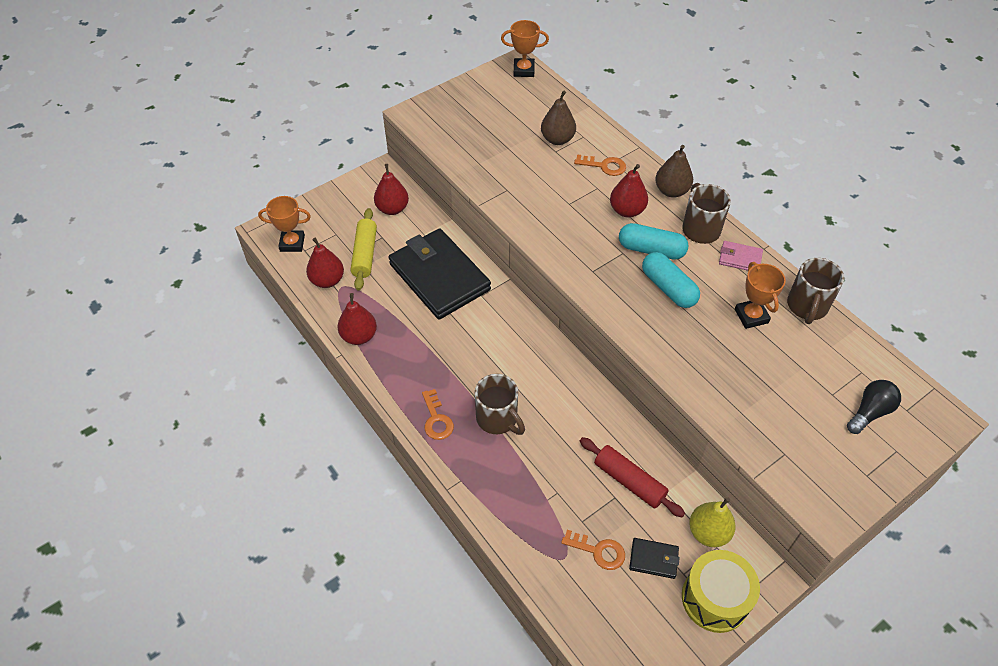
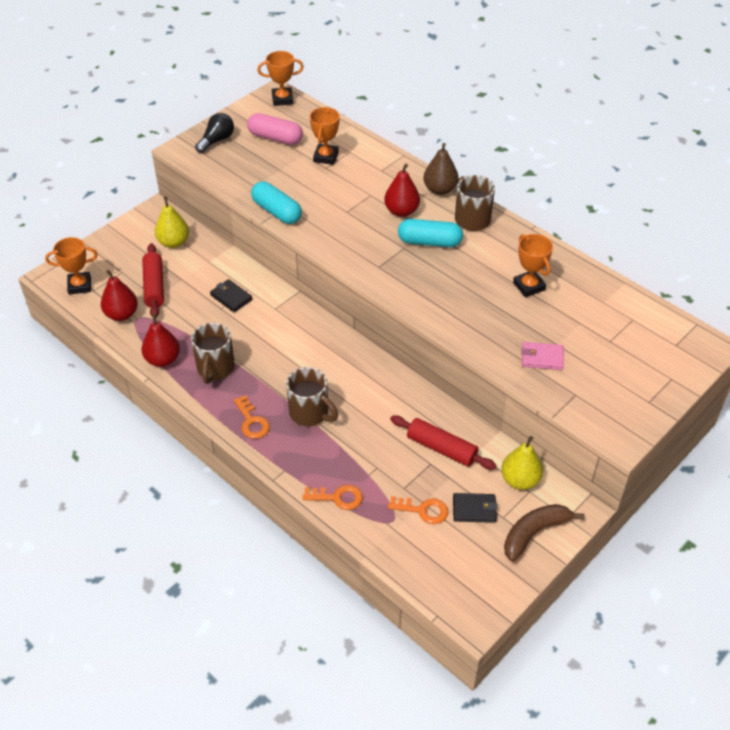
camera: 10 degrees left, 5 degrees down
yellow rolling pin [351,208,377,291] -> red rolling pin [142,243,164,318]
red pear [374,164,409,215] -> yellow pear [155,196,189,248]
black wallet [389,228,491,320] -> black wallet [210,279,253,312], size x0.41
brown pear [541,91,576,145] -> orange trophy [310,107,340,165]
orange key [574,154,626,176] -> orange key moved to [303,485,363,510]
turquoise capsule [642,252,700,308] -> turquoise capsule moved to [251,181,302,224]
yellow drum [682,550,760,633] -> brown banana [504,504,585,562]
pink wallet [719,241,763,271] -> pink wallet moved to [522,342,564,370]
brown mug [787,258,844,324] -> brown mug moved to [191,323,235,384]
black light bulb [847,380,901,434] -> black light bulb moved to [195,113,234,153]
none -> pink capsule [247,113,303,145]

